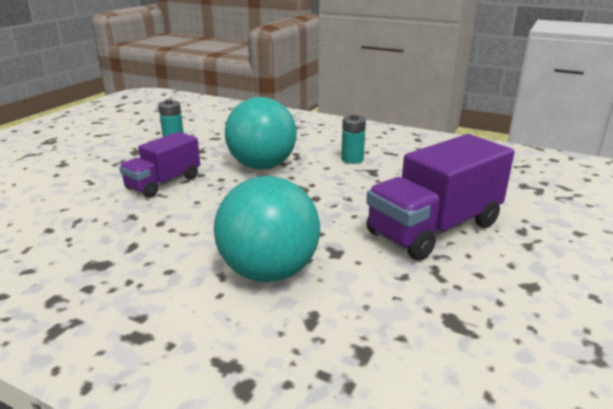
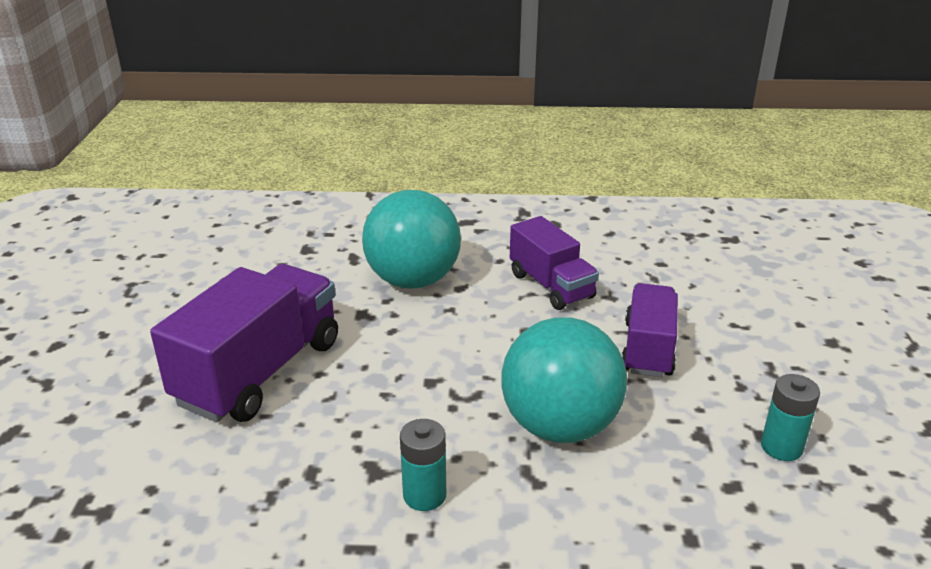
camera: 155 degrees right, 5 degrees up
none -> purple truck [510,216,599,310]

